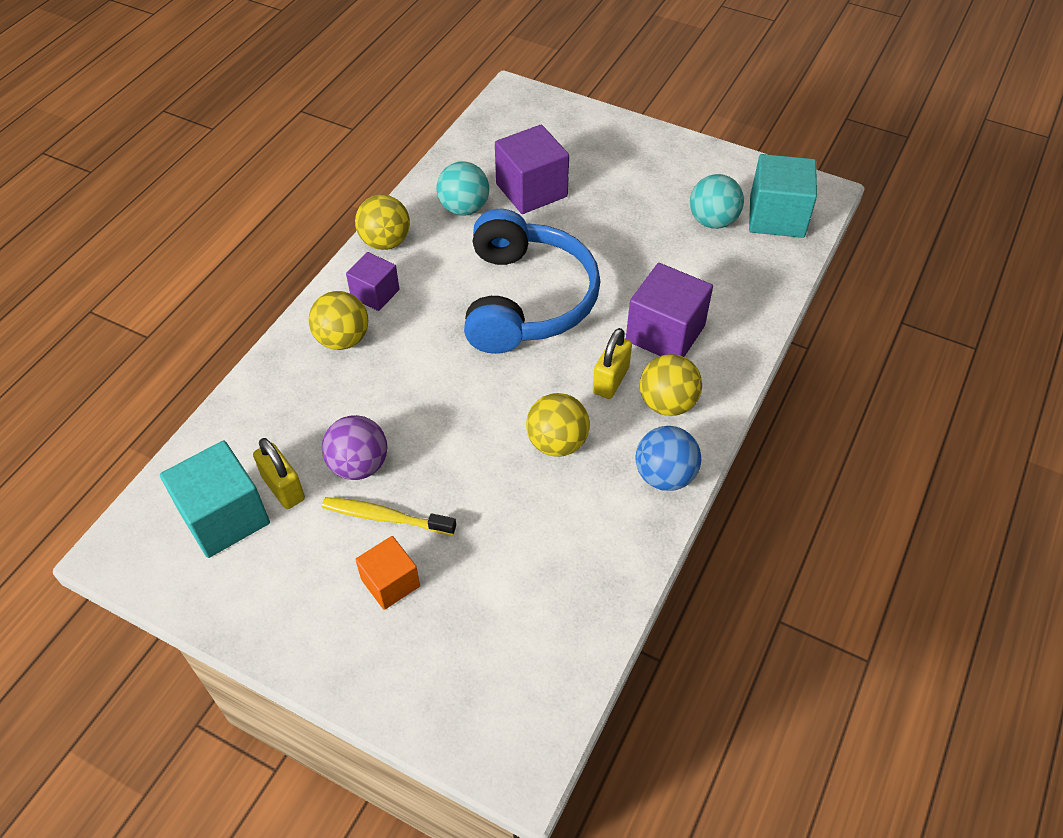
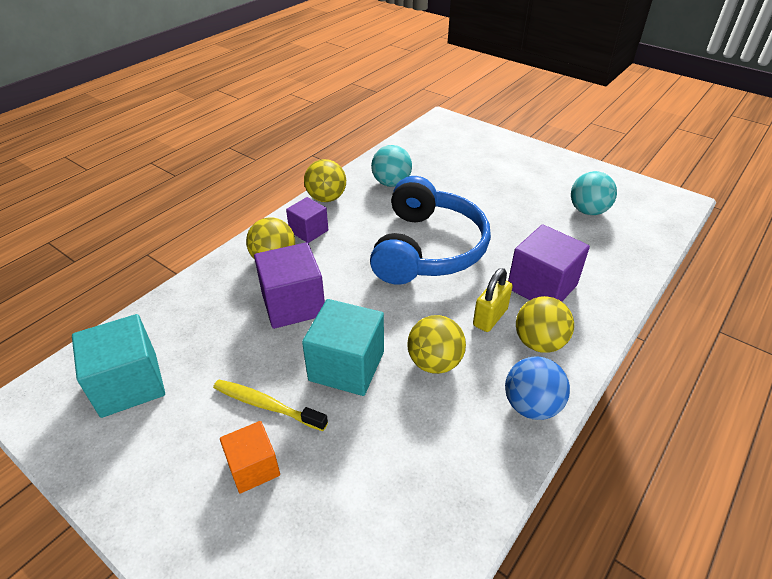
camera: 10 degrees right, 10 degrees down
yellow padlock [253,438,305,509] -> none
purple ball [322,415,387,480] -> none
purple cube [495,125,569,214] -> purple cube moved to [254,242,325,329]
turquoise cube [749,154,817,238] -> turquoise cube moved to [302,299,384,396]

